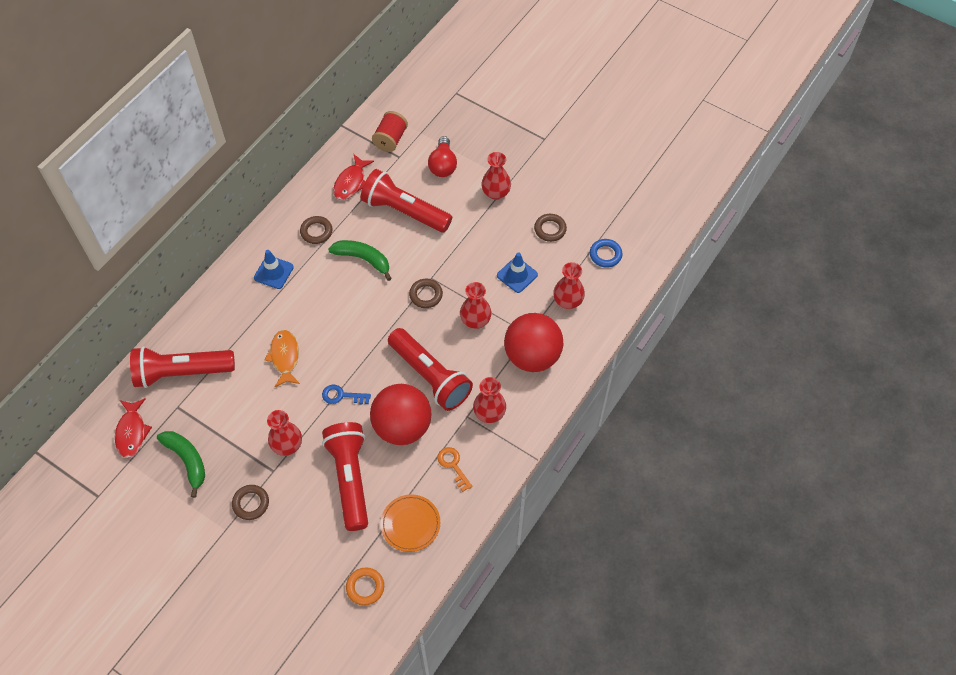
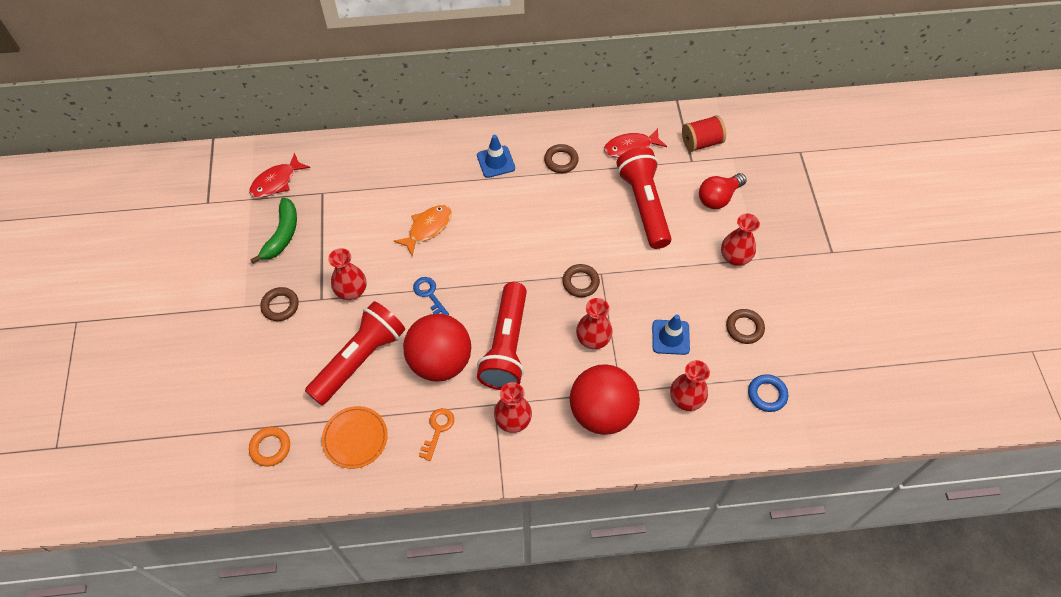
camera: 50 degrees right, 0 degrees up
red flashlight [130,346,235,388] -> none
green banana [328,240,392,281] -> none

